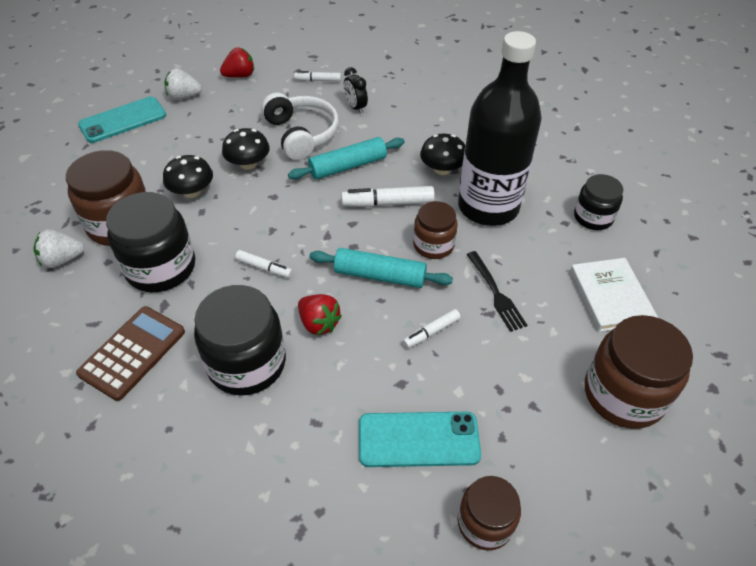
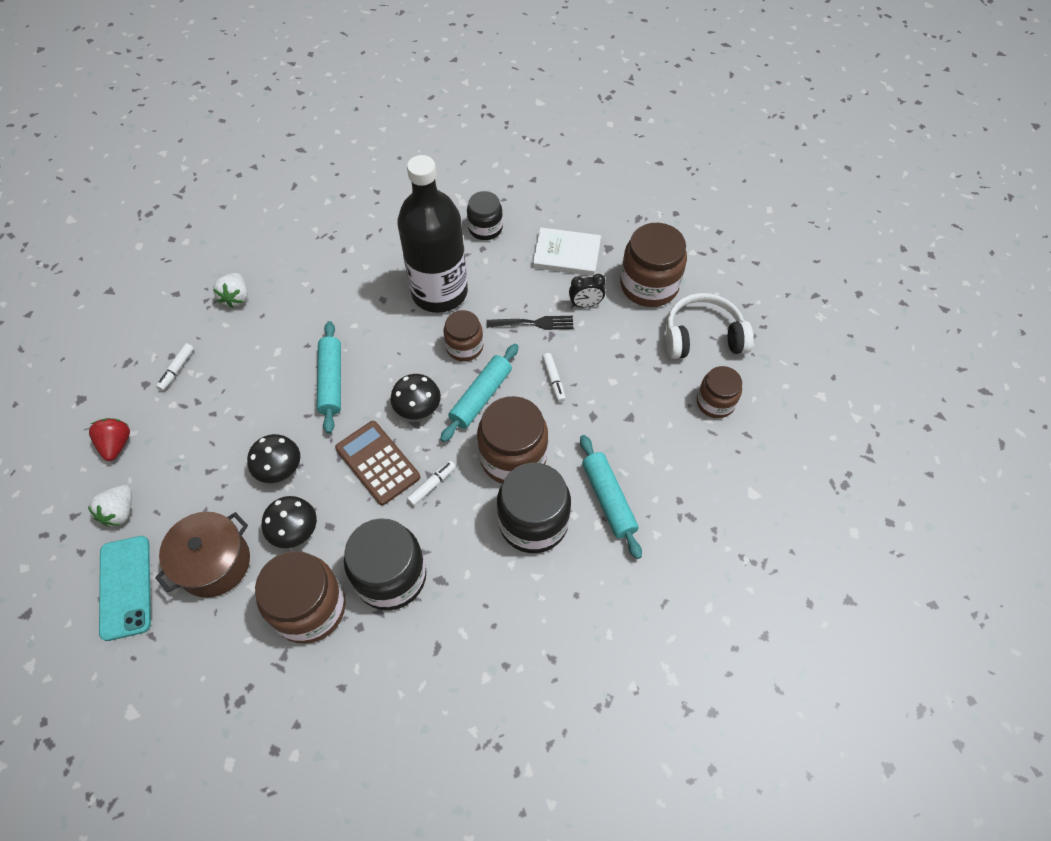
camera: 70 degrees left, 10 degrees up
white strawberry [34,229,84,268] -> white strawberry moved to [213,273,248,308]
brown calculator [76,306,185,401] -> brown calculator moved to [335,421,420,505]
white headphones [261,93,339,160] -> white headphones moved to [666,293,753,359]
red strawberry [298,294,342,335] -> brown jar [477,396,548,484]
white marker [341,186,435,207] -> none
black clock [344,67,368,114] -> black clock moved to [569,274,605,308]
turquoise phone [359,412,481,467] -> none
black mushroom [420,133,465,175] -> black mushroom moved to [391,374,441,419]
none -> brown pot [155,512,250,598]
none -> turquoise rolling pin [580,435,642,559]

